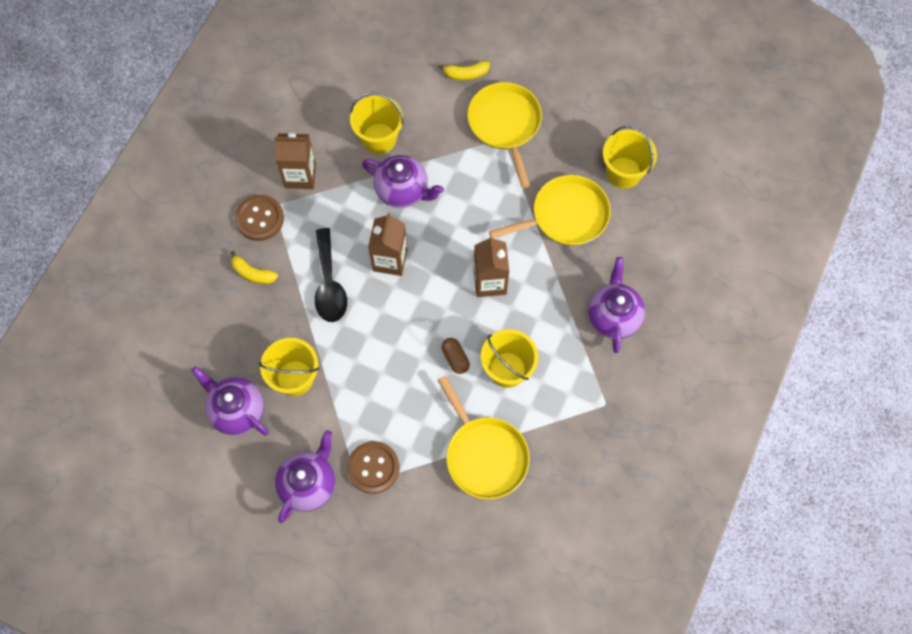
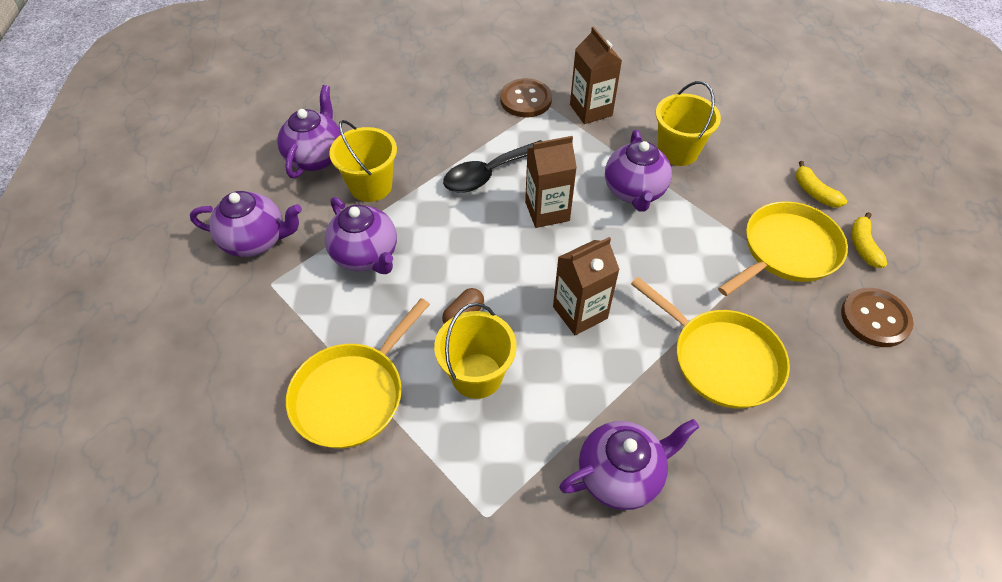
camera: 65 degrees right, 15 degrees down
yellow banana [230,251,278,284] -> yellow banana moved to [852,212,887,268]
brown button [347,441,399,494] -> brown button moved to [841,288,914,347]
yellow bucket [603,125,657,189] -> none
none -> purple teapot [325,197,397,274]

